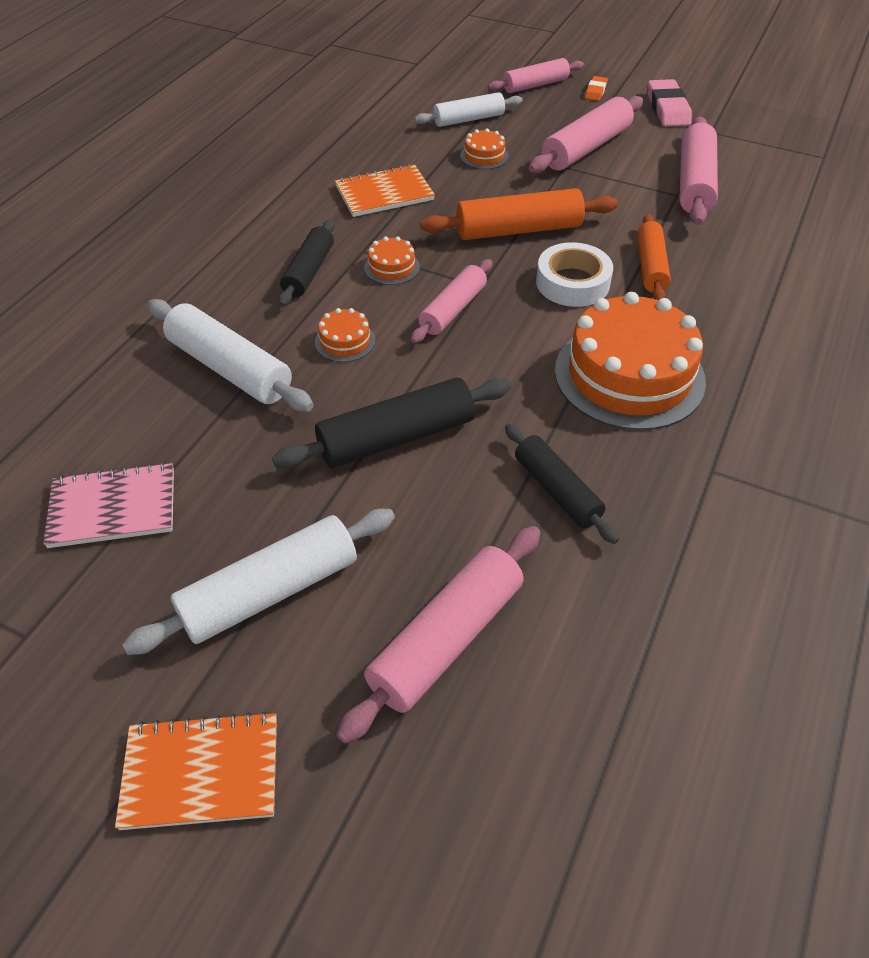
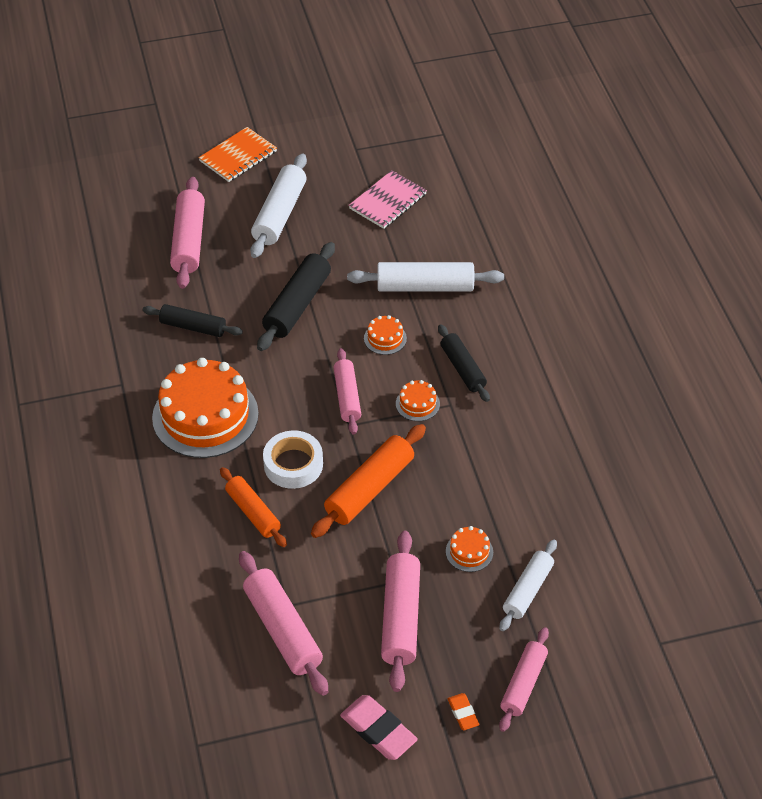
camera: 140 degrees right, 0 degrees up
orange notebook [335,164,435,217] -> none

